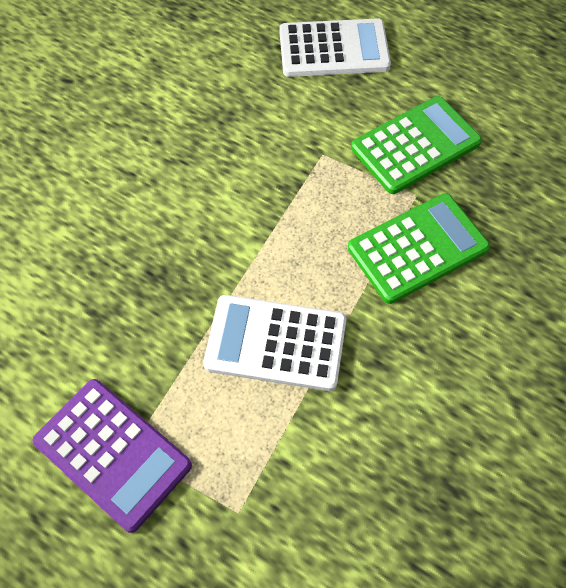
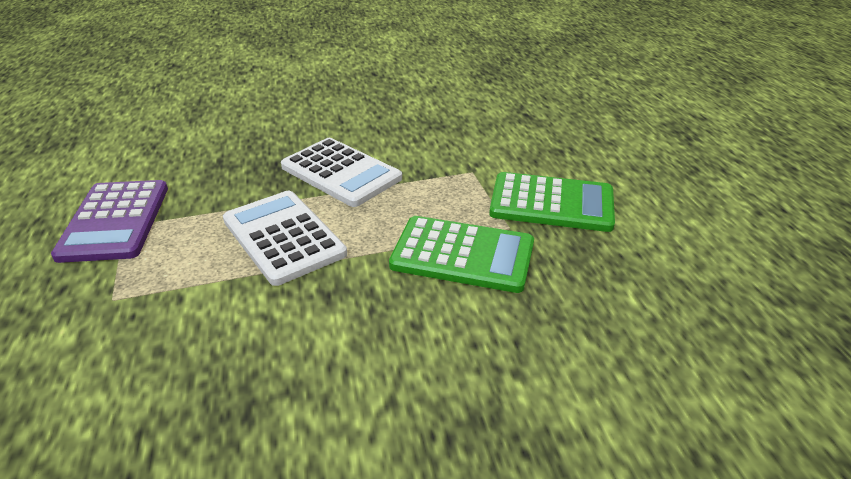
camera: 45 degrees right, 25 degrees down
white calculator [279,18,391,77] -> white calculator moved to [281,138,402,207]

